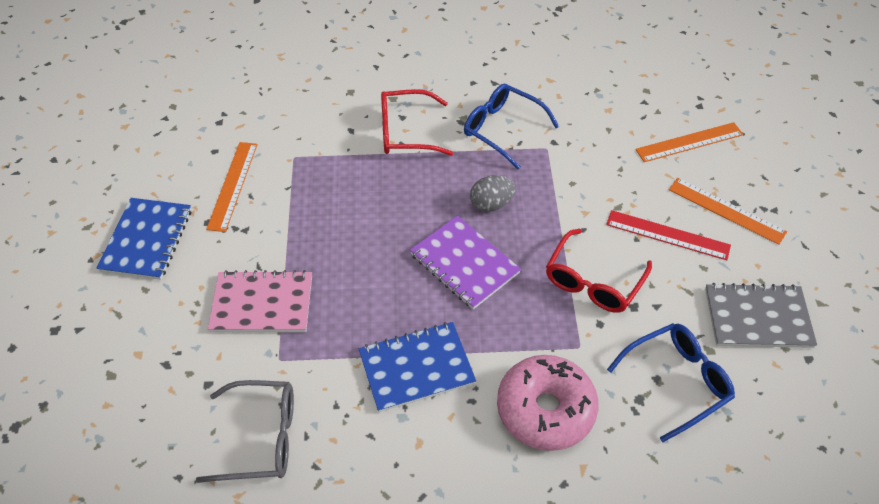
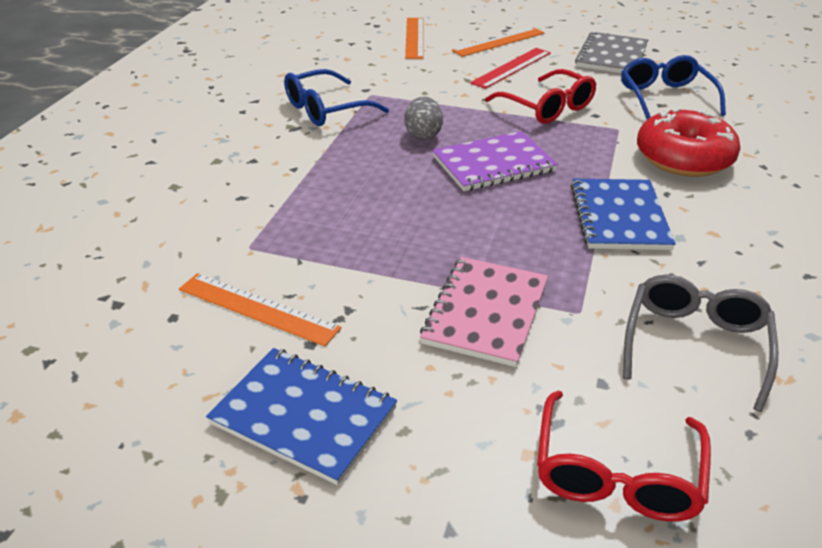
camera: 70 degrees left, 15 degrees down
red glasses [381,89,453,156] -> red glasses moved to [537,391,711,522]
pink donut [497,355,598,451] -> red donut [637,108,741,177]

